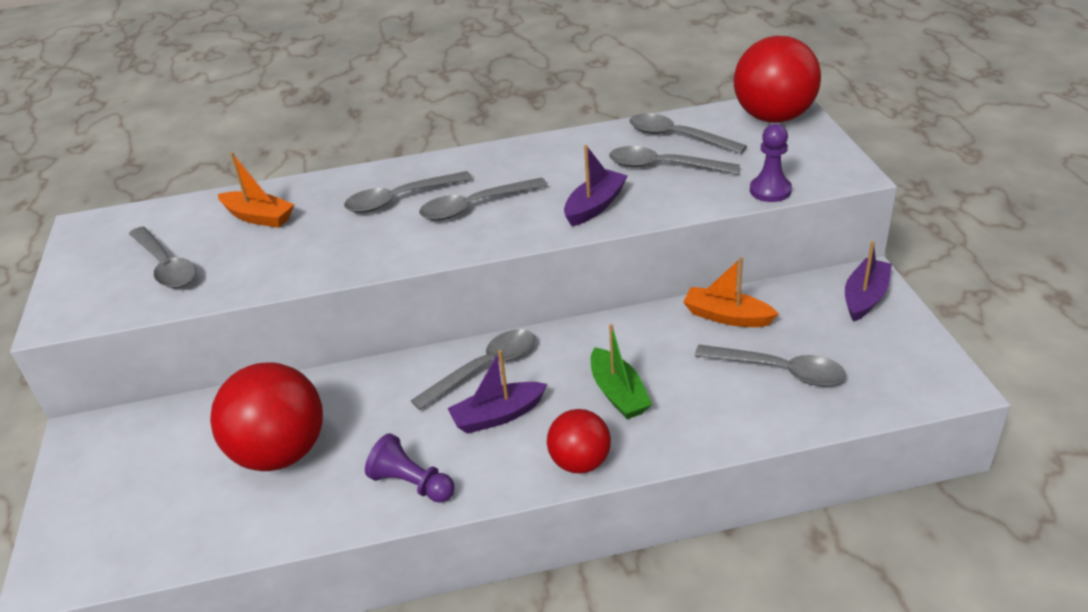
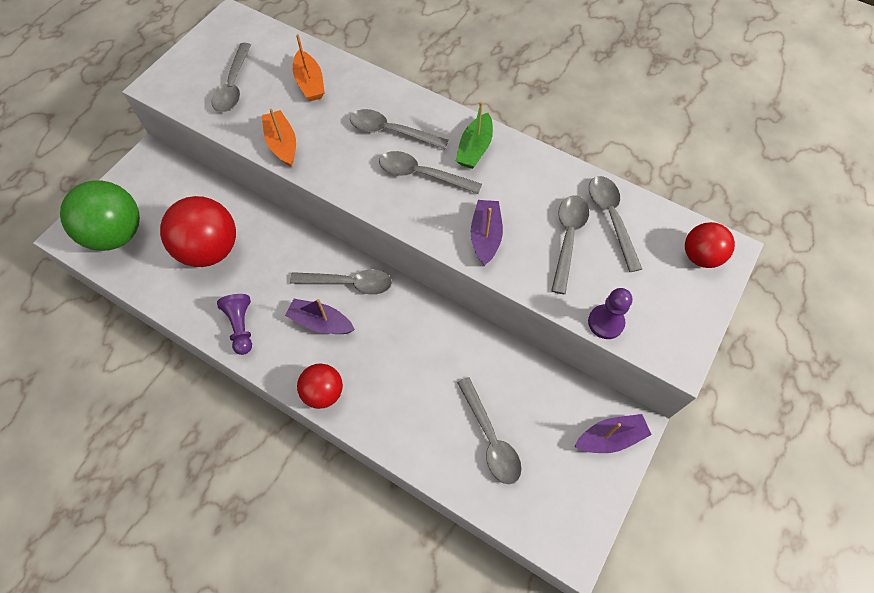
camera: 40 degrees right, 25 degrees up
purple boat [564,145,628,226] -> purple boat turned 75 degrees counterclockwise [471,200,503,266]
green boat [591,324,652,419] -> green boat moved to [456,102,493,169]
grey spoon [609,146,740,174] -> grey spoon turned 45 degrees clockwise [551,195,589,294]
orange boat [683,257,779,327] -> orange boat moved to [262,109,296,167]
red ball [734,36,821,123] -> red ball [685,222,735,268], size x0.58
none -> green ball [60,180,140,251]

